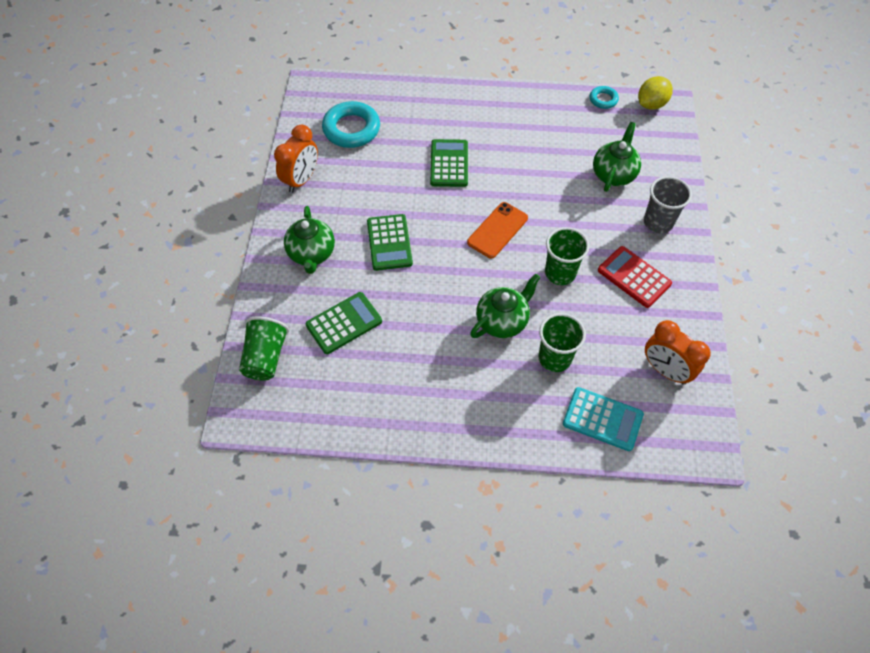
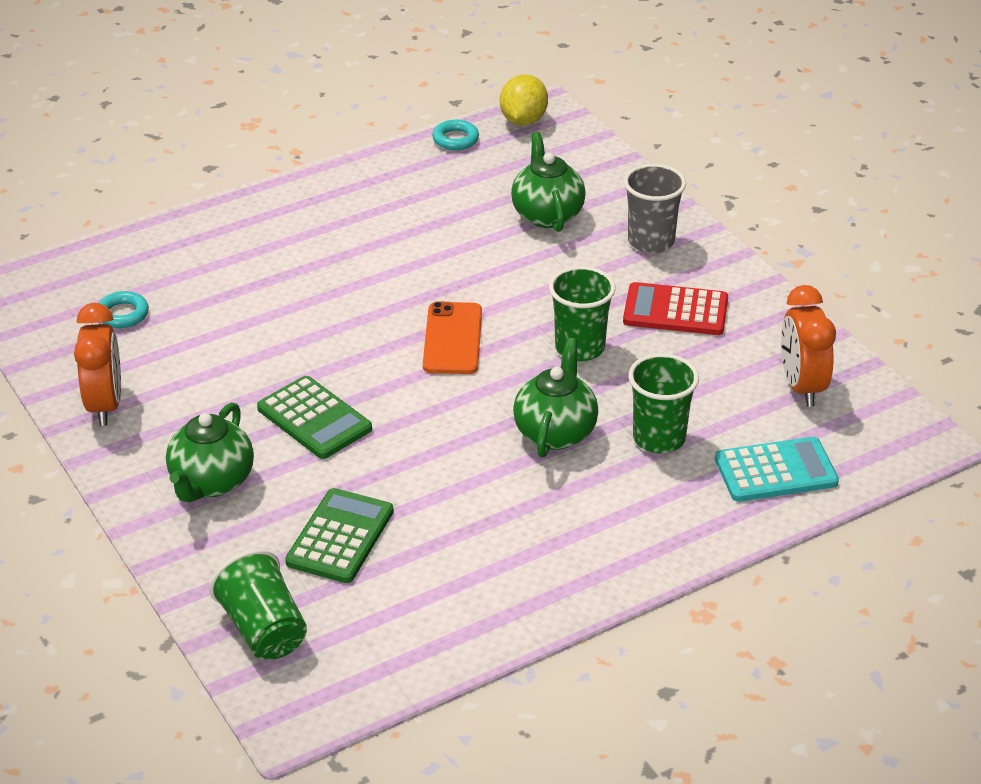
camera: 35 degrees left, 20 degrees down
green teapot [284,206,335,274] -> green teapot turned 60 degrees clockwise [166,402,254,503]
turquoise ring [322,101,380,148] -> turquoise ring [99,291,149,328], size x0.52
green calculator [430,139,468,187] -> none
orange clock [645,320,711,385] -> orange clock turned 75 degrees clockwise [781,285,836,407]

